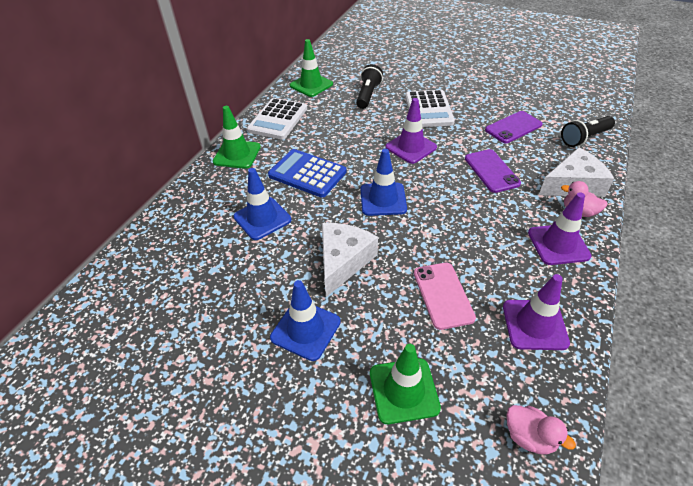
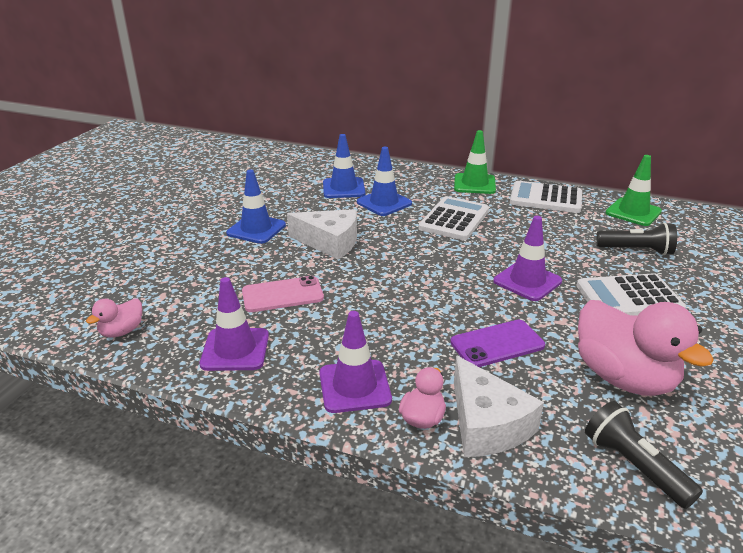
camera: 85 degrees right, 15 degrees down
blue calculator [268,149,346,198] -> white calculator [419,196,489,240]
blue traffic cone [361,149,407,216] -> blue traffic cone moved to [323,134,365,198]
green traffic cone [370,344,441,424] -> none
purple phone [485,111,543,143] -> pink duck [578,300,714,396]

